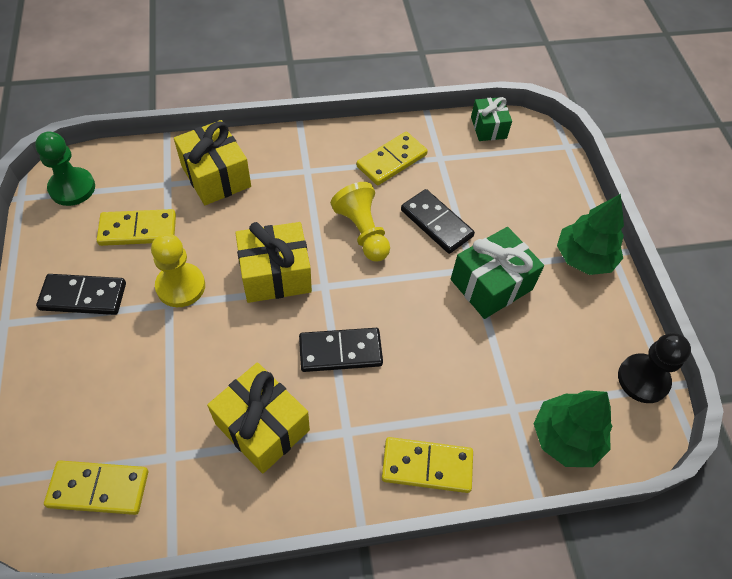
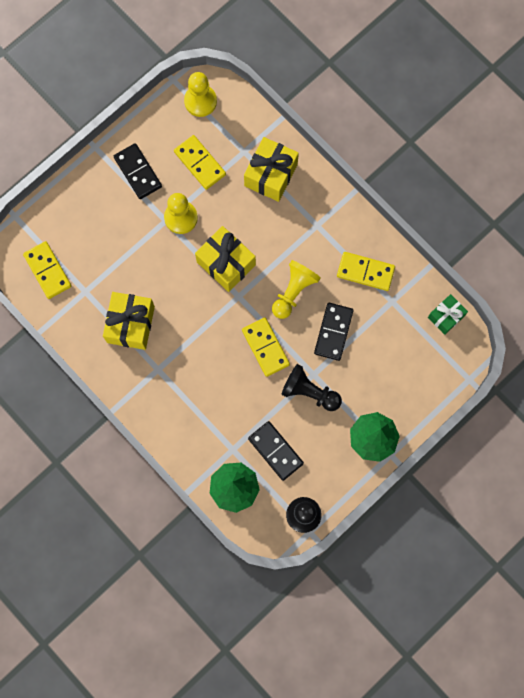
camera: 60 degrees right, 20 degrees up
green pawn [35,131,95,206] -> yellow pawn [184,72,217,117]
black domino [299,328,383,372] -> black domino moved to [248,421,304,481]
yellow domino [382,437,473,493] -> yellow domino moved to [242,317,290,377]
green gift [451,227,544,319] -> black pawn [282,364,342,411]

